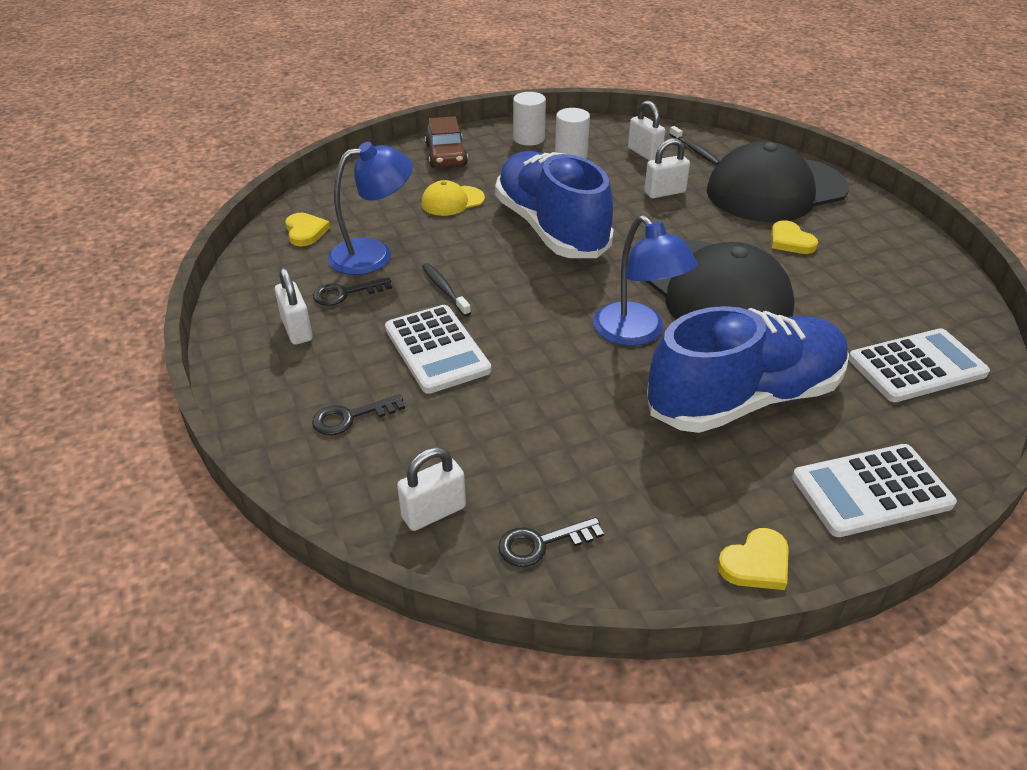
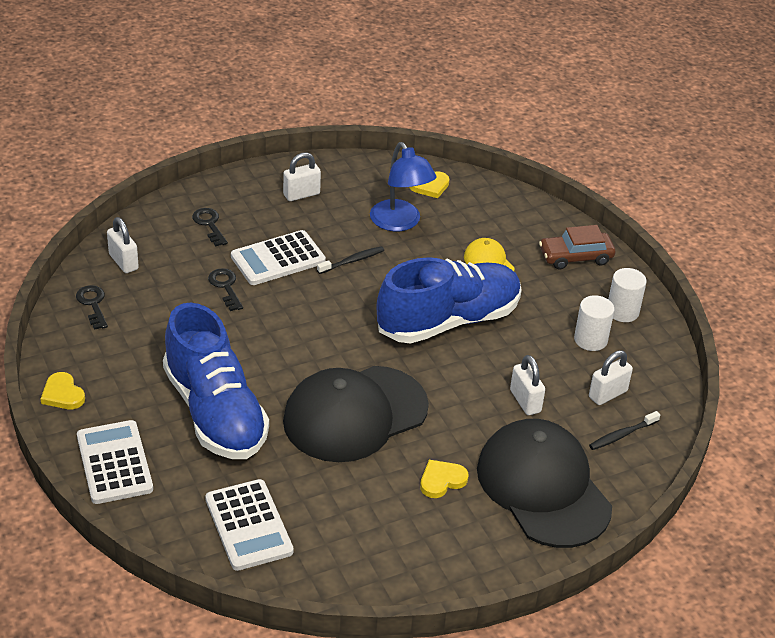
camera: 85 degrees right, 0 degrees up
black key [313,277,392,306] -> black key moved to [208,268,243,311]
blue lamp [593,215,698,346] -> none

